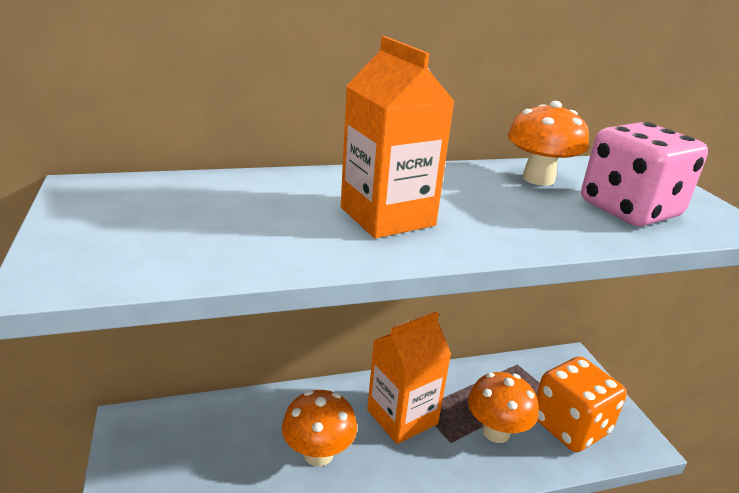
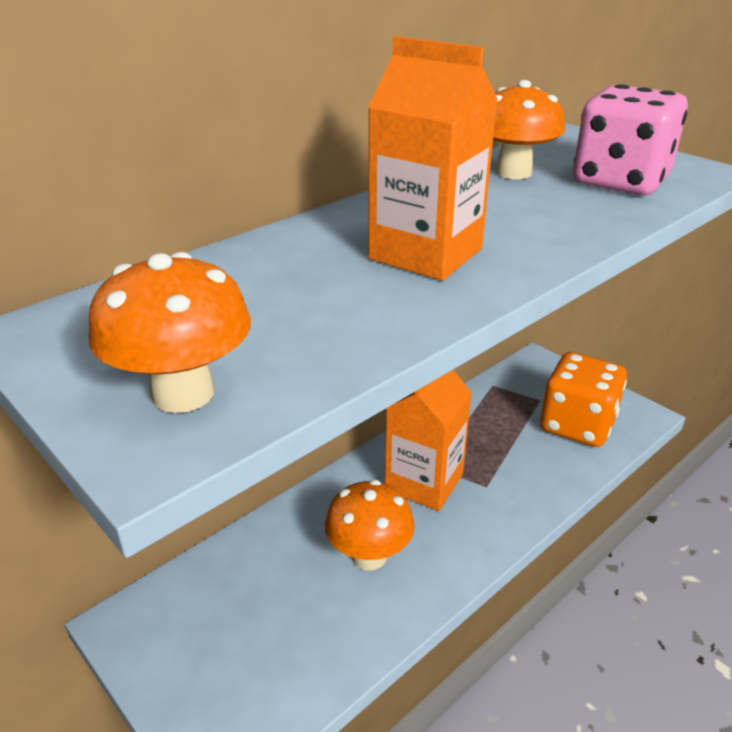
camera: 25 degrees left, 5 degrees up
orange mushroom [468,372,539,443] -> orange mushroom moved to [89,252,251,413]

